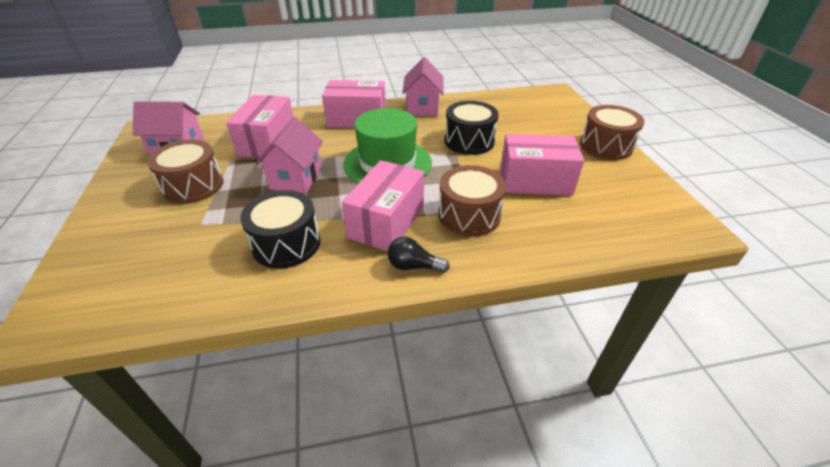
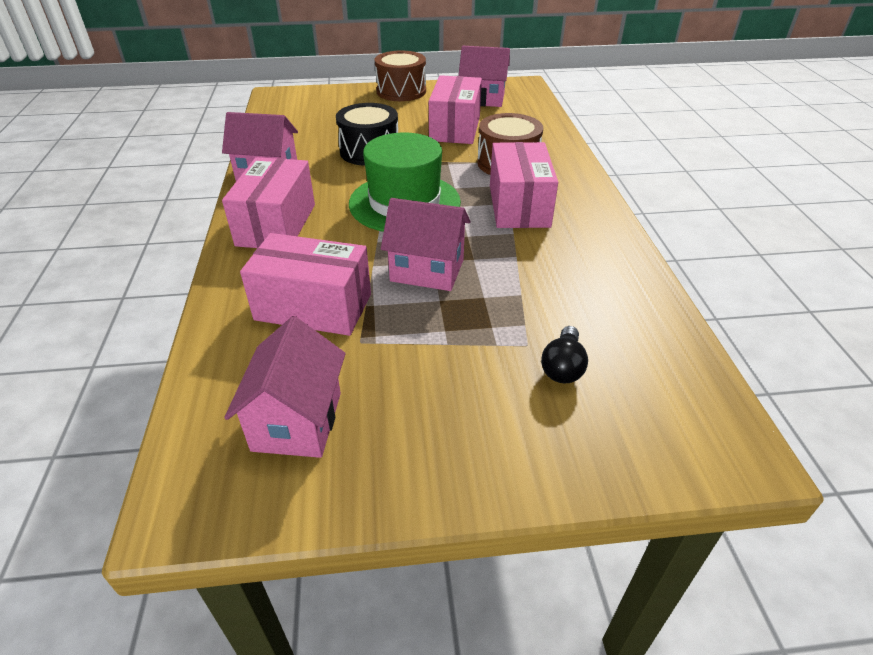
camera: 85 degrees left, 0 degrees up
brown drum [147,140,224,204] -> none
black drum [240,190,320,269] -> none
pink box [342,160,424,251] -> pink box turned 60 degrees clockwise [490,142,558,228]
black light bulb [388,237,450,273] -> black light bulb moved to [541,326,588,383]
none -> pink house [458,46,510,107]

